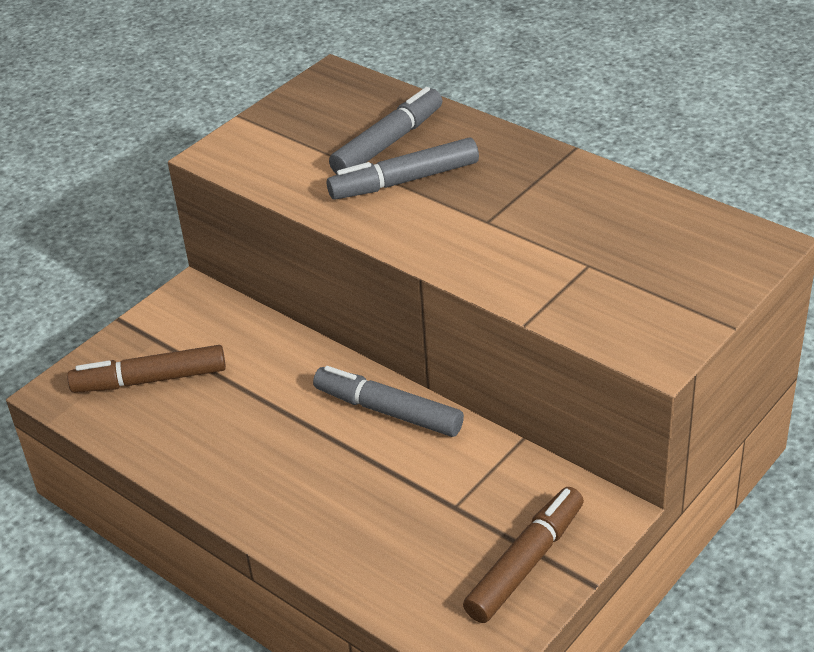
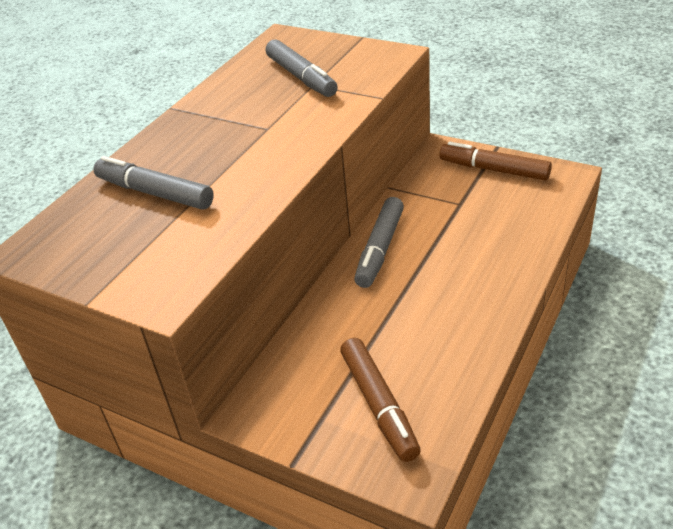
camera: 100 degrees left, 0 degrees up
grey marker [327,138,479,200] -> grey marker moved to [266,39,338,97]

